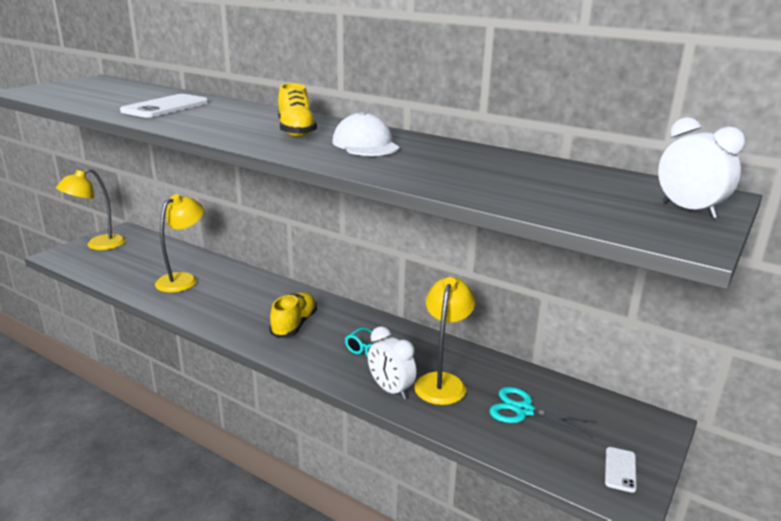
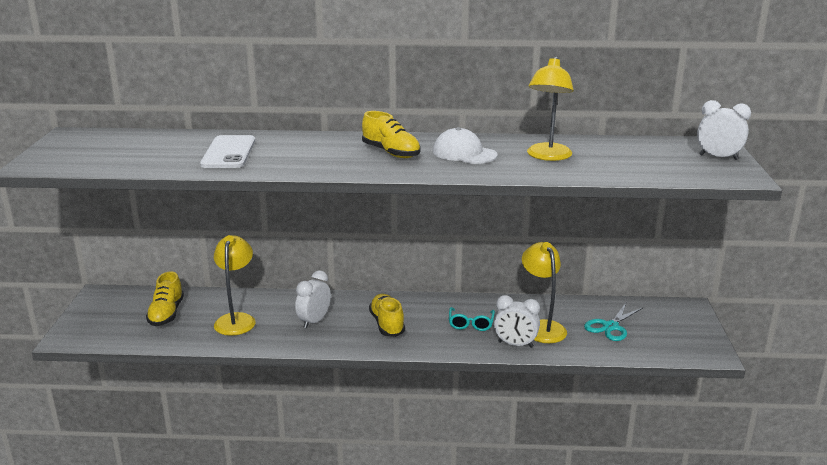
camera: 30 degrees left, 0 degrees up
yellow lamp [56,168,126,250] -> yellow lamp moved to [527,56,574,161]
turquoise scissors [489,387,596,437] -> turquoise scissors turned 45 degrees counterclockwise [584,303,644,341]
white phone [605,447,636,493] -> none
none -> yellow shoe [146,271,184,326]
none -> white clock [295,270,331,329]

